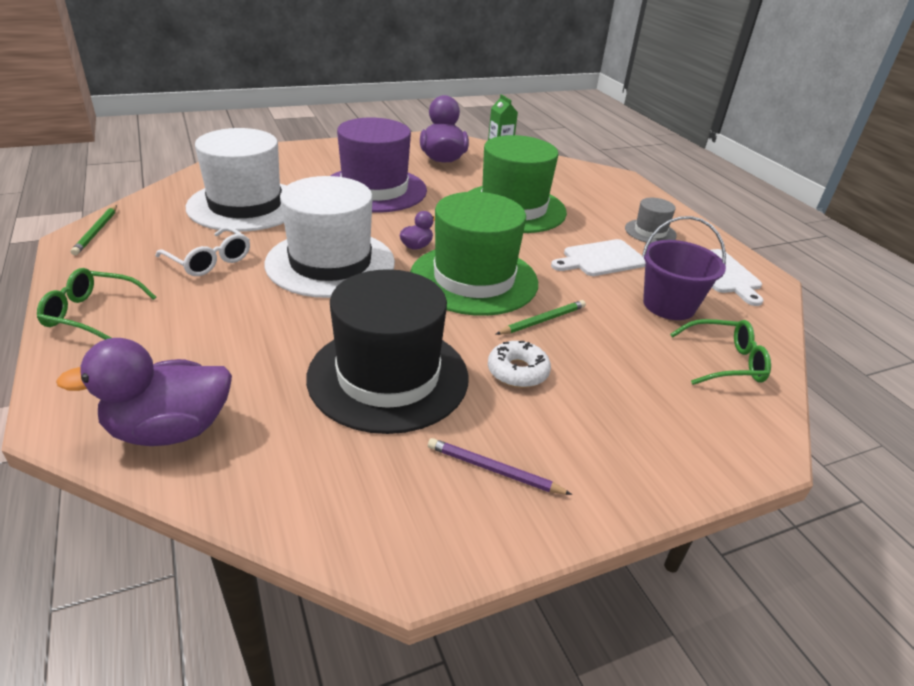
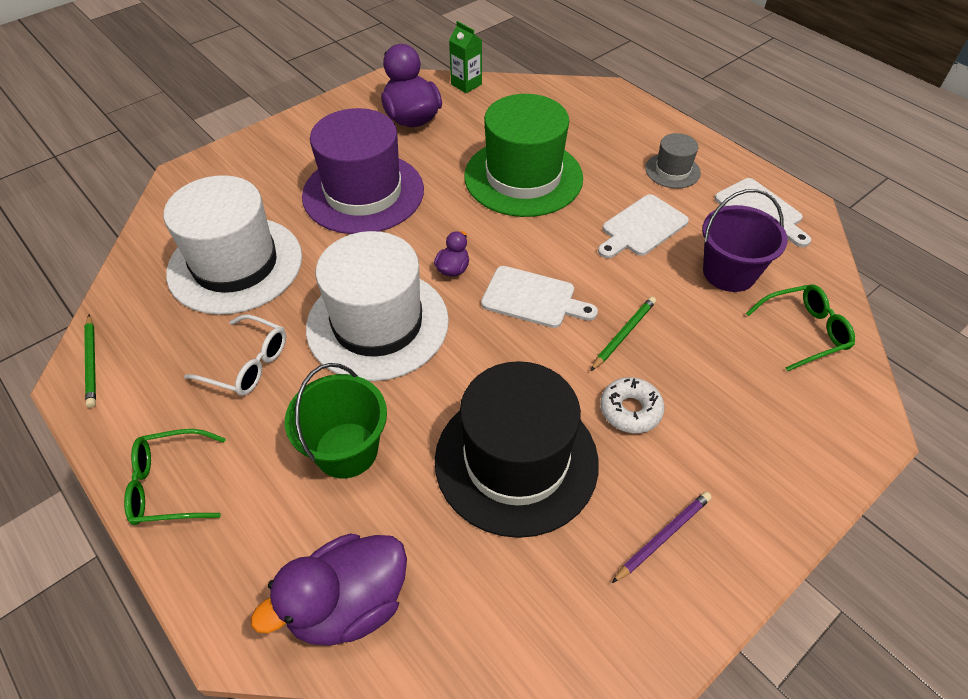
camera: 15 degrees left, 15 degrees up
green hat [410,192,538,316] -> white cutting board [481,266,598,328]
purple pencil [428,438,572,495] -> purple pencil turned 135 degrees clockwise [612,492,712,583]
none -> green bucket [285,363,387,478]

